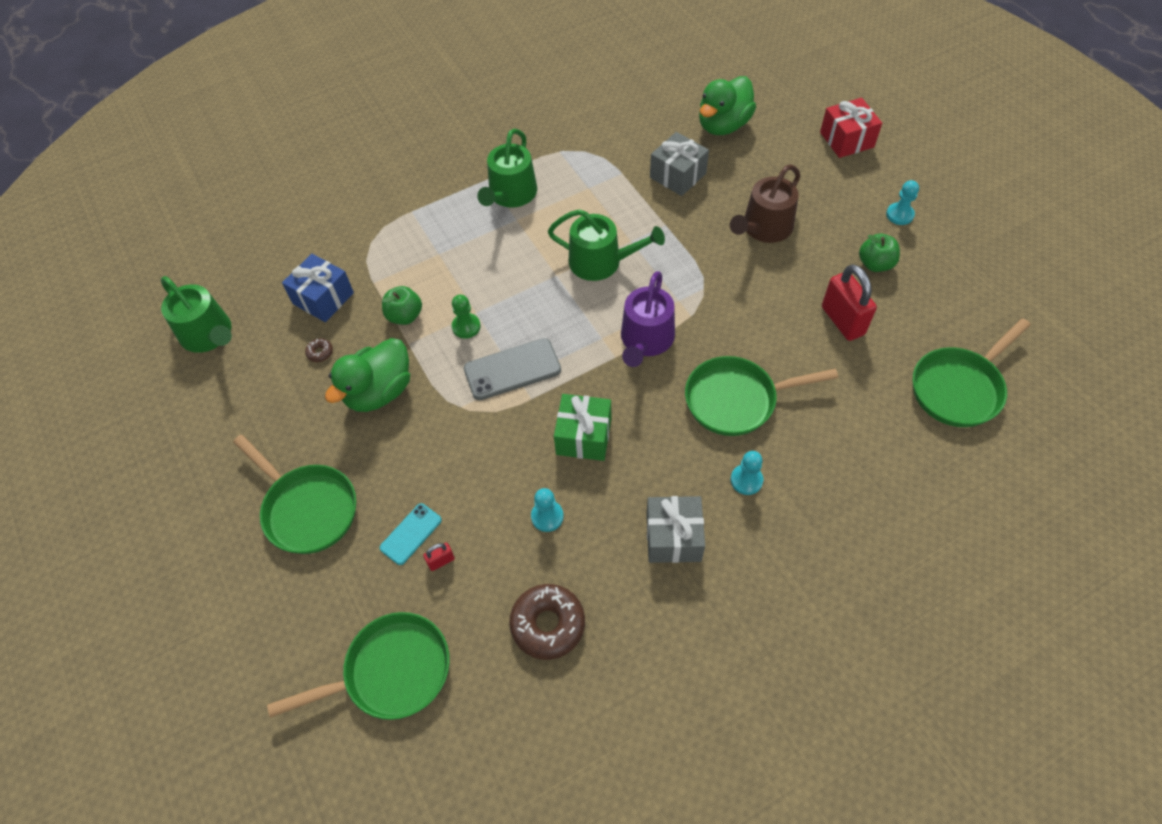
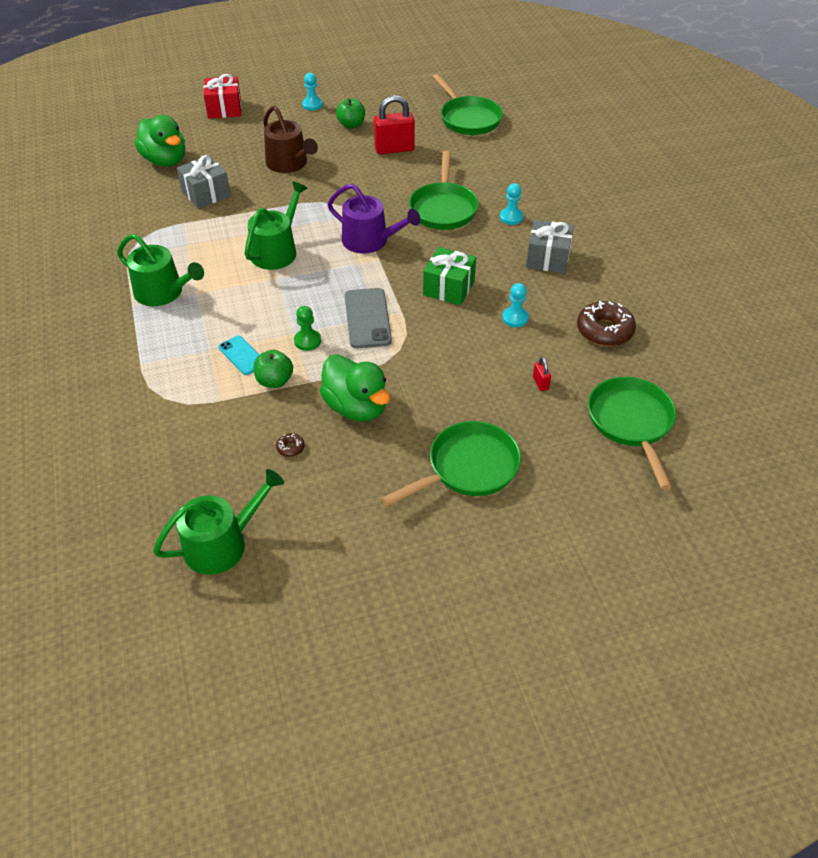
camera: 80 degrees left, 10 degrees down
blue gift [282,254,354,322] -> none
turquoise phone [380,503,442,565] -> turquoise phone moved to [218,336,259,375]

